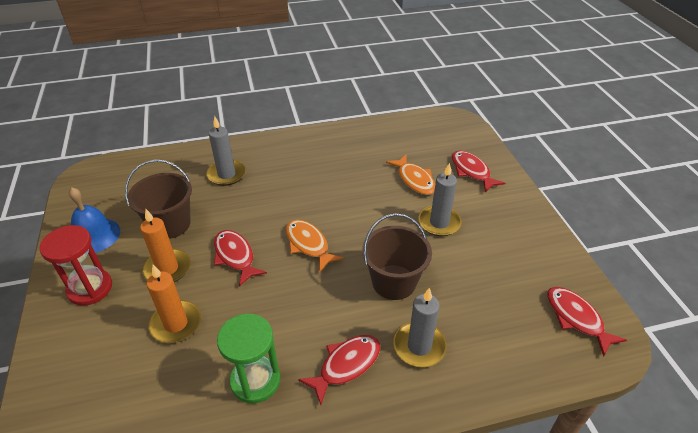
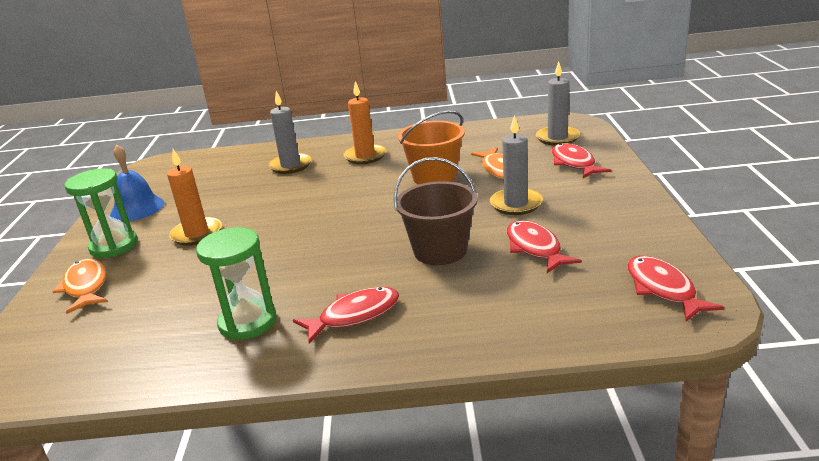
camera: 15 degrees right, 15 degrees down
red hourglass [39,225,112,306] -> green hourglass [64,168,138,258]
brown bucket [125,160,192,239] -> none
orange candle [147,265,201,343] -> orange candle moved to [343,81,386,164]
red fish [214,230,267,286] -> red fish moved to [507,220,582,273]
orange fish [286,220,344,273] -> orange fish moved to [53,258,108,314]
grey candle [393,288,447,367] -> grey candle moved to [536,61,580,146]
none -> orange bucket [398,111,465,185]

